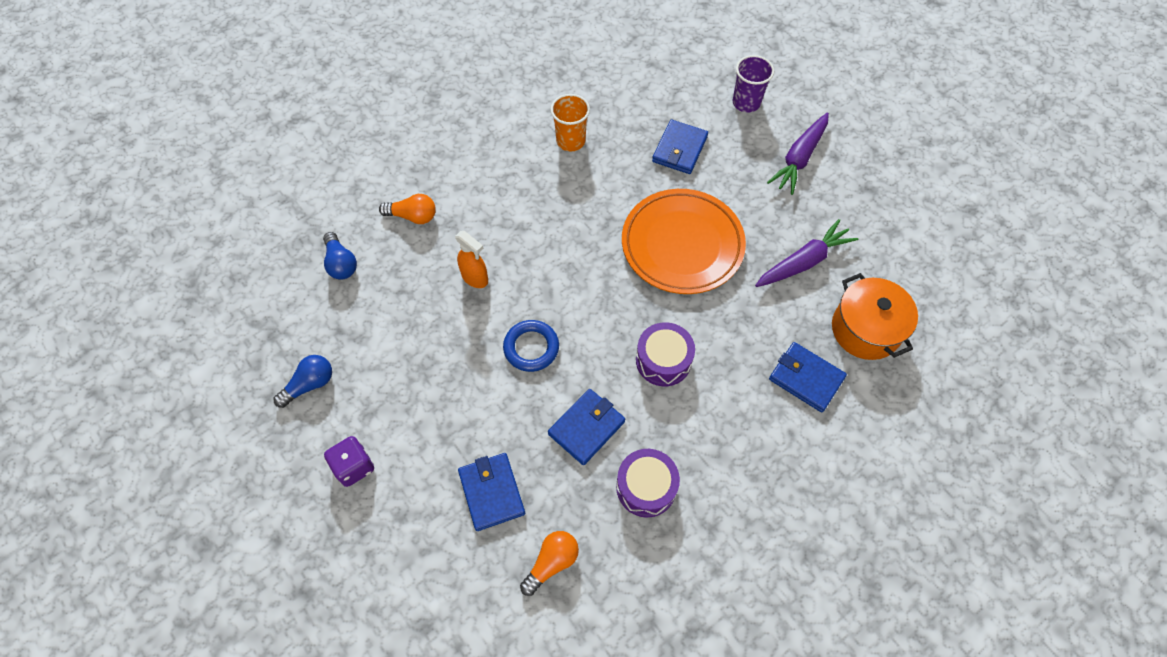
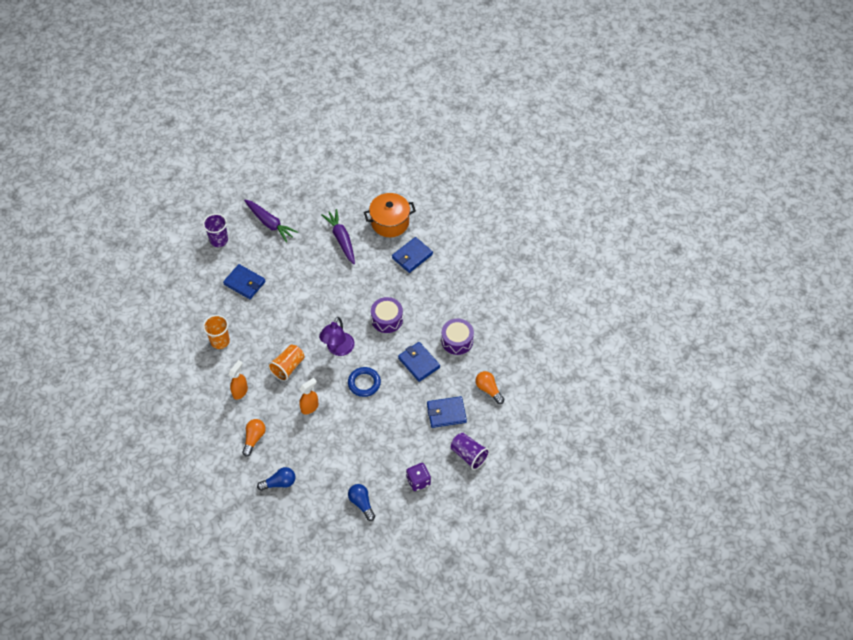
camera: 80 degrees left, 5 degrees down
orange plate [622,189,746,294] -> none
none -> orange spray bottle [229,360,248,400]
none -> orange cup [268,345,305,381]
none -> purple lamp [319,317,355,356]
none -> purple cup [451,433,490,470]

